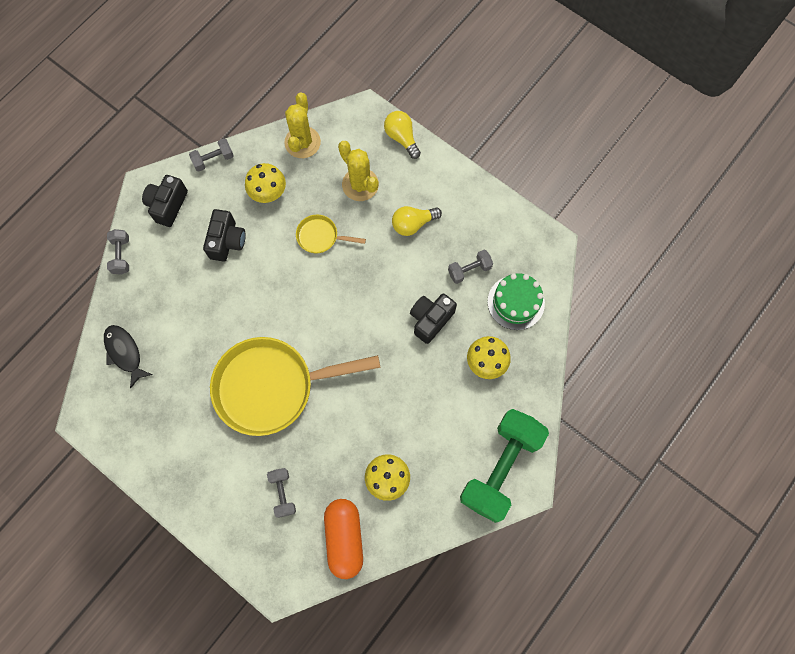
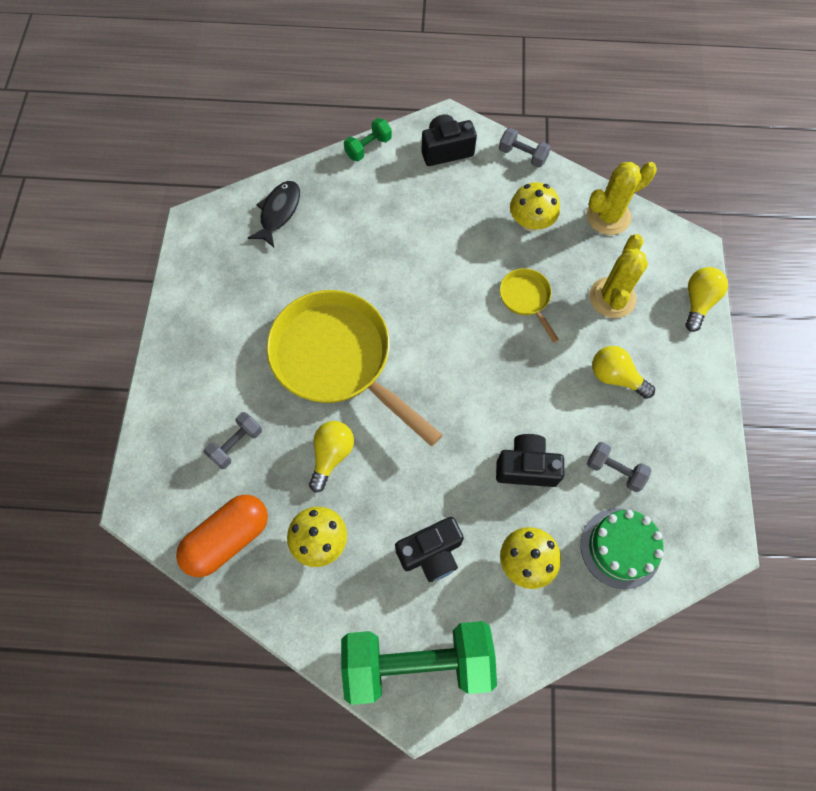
camera: 55 degrees right, 5 degrees down
grey dumbbell [107,229,129,275] -> green dumbbell [344,118,392,161]
black camera [203,209,246,262] -> black camera moved to [395,517,464,582]
none -> yellow light bulb [309,421,354,493]

